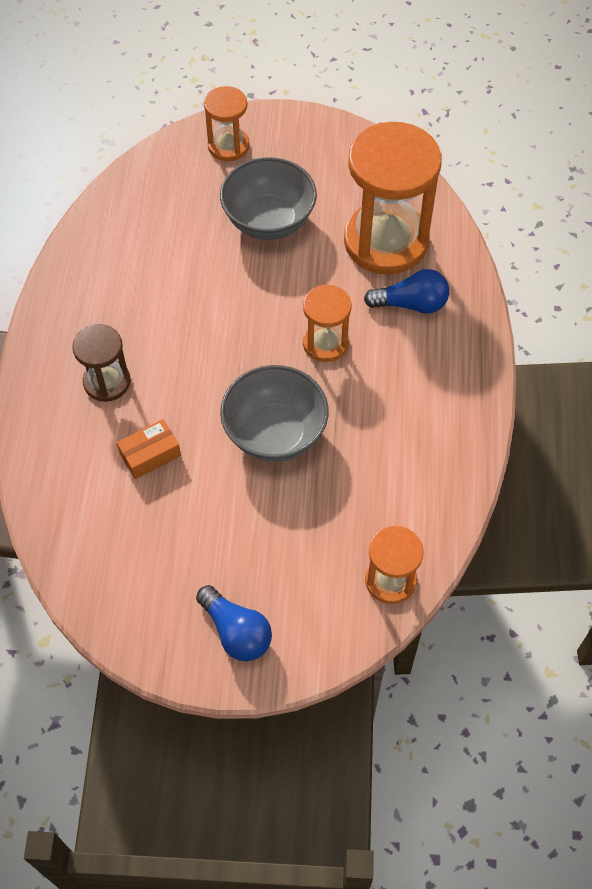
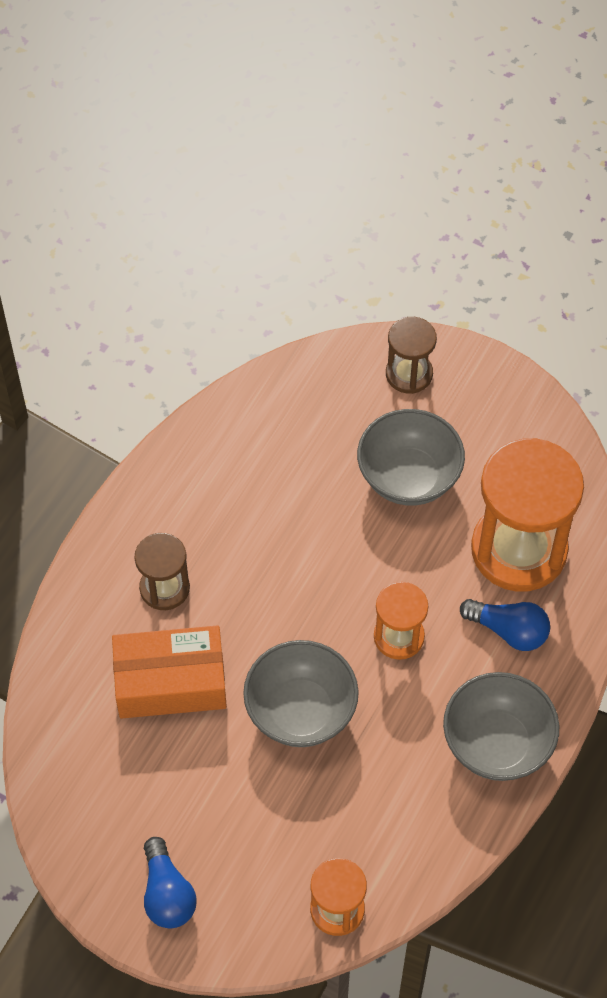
camera: 25 degrees right, 0 degrees up
orange box [117,419,181,479] -> orange box [112,625,227,719], size x1.93
orange hourglass [204,86,249,161] -> brown hourglass [386,317,437,394]
none -> grey bowl [443,672,559,781]

